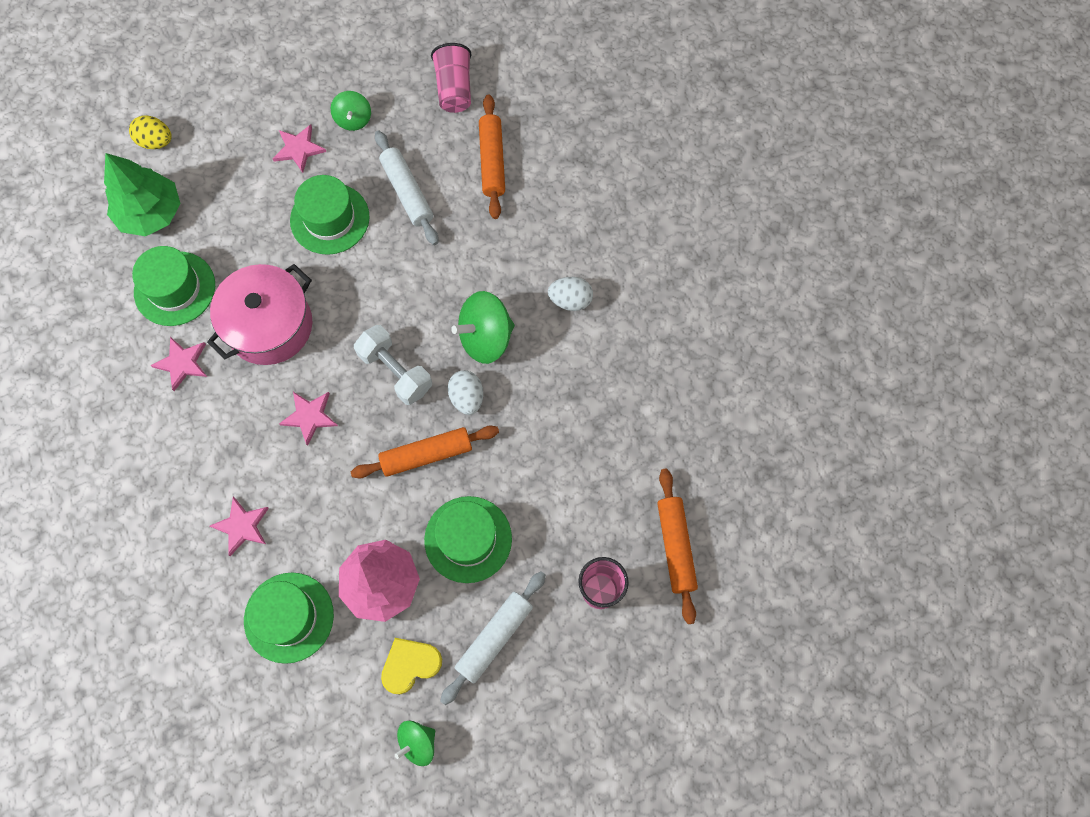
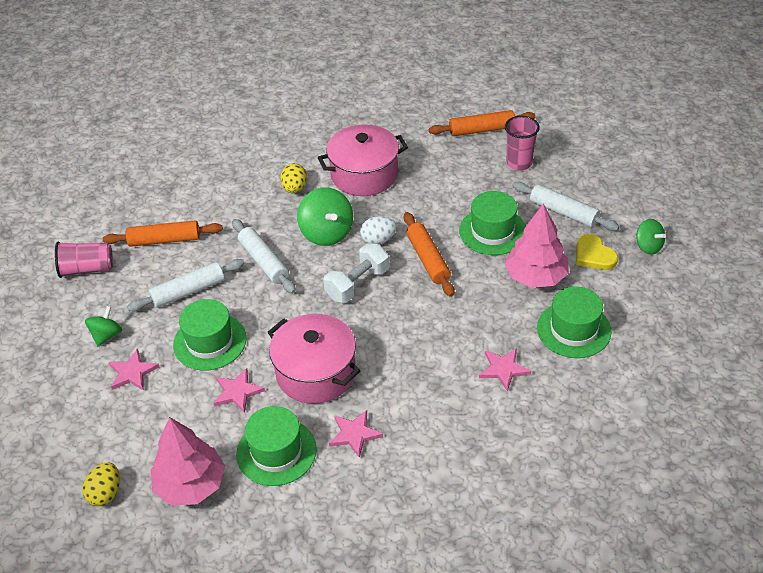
camera: 90 degrees left, 25 degrees down
green tree [104,153,181,236] -> pink tree [151,417,225,506]
pink star [279,392,338,446] -> pink star moved to [214,368,265,413]
green spinning top [331,91,371,131] -> green spinning top turned 60 degrees counterclockwise [85,306,122,346]
white egg [548,277,593,311] -> yellow egg [280,163,307,193]
none -> white rolling pin [232,219,296,294]
none -> pink pot [318,124,408,196]

